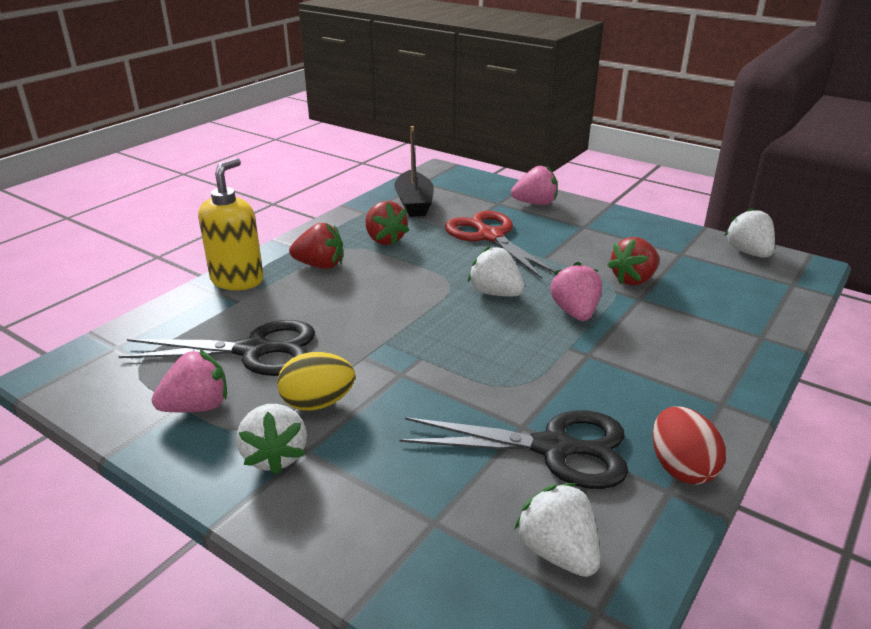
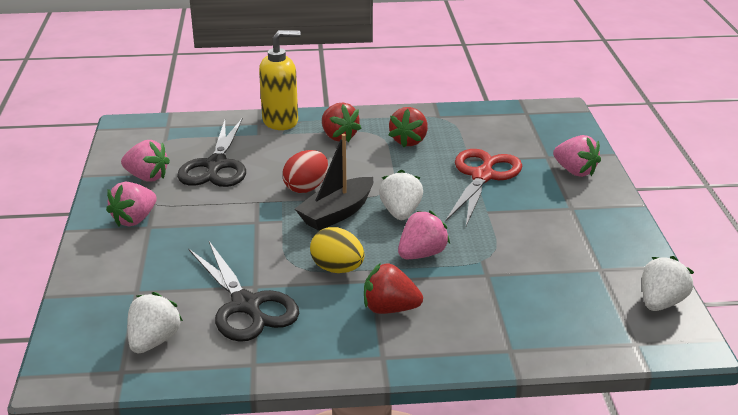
camera: 50 degrees right, 0 degrees up
black scissors [118,320,315,376] -> black scissors turned 45 degrees clockwise [177,118,246,187]
white strawberry [237,404,307,475] -> pink strawberry [106,182,157,226]
yellow egg [277,352,355,411] -> yellow egg moved to [310,227,365,273]
black boat [394,126,434,217] -> black boat moved to [295,134,373,231]
red strawberry [607,237,659,285] -> red strawberry moved to [364,263,423,314]
red egg [653,406,726,485] -> red egg moved to [282,150,328,193]

